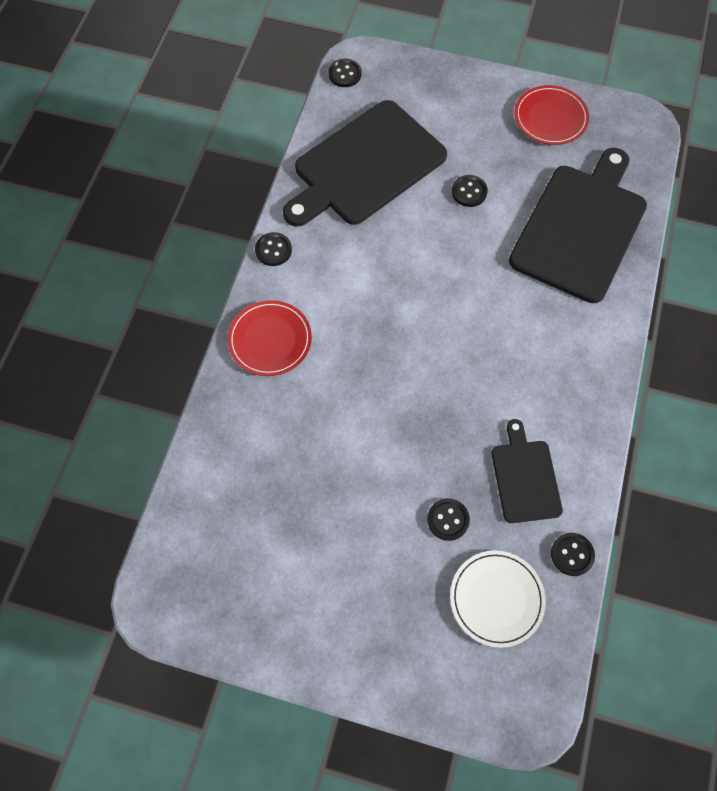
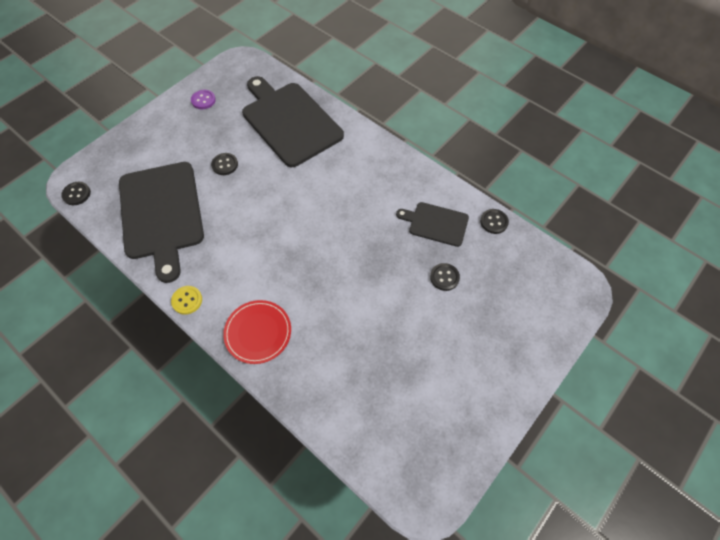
camera: 65 degrees left, 5 degrees down
black button [255,232,292,266] -> yellow button [171,286,202,315]
white plate [450,550,546,648] -> none
red plate [514,85,589,145] -> purple button [191,90,216,109]

